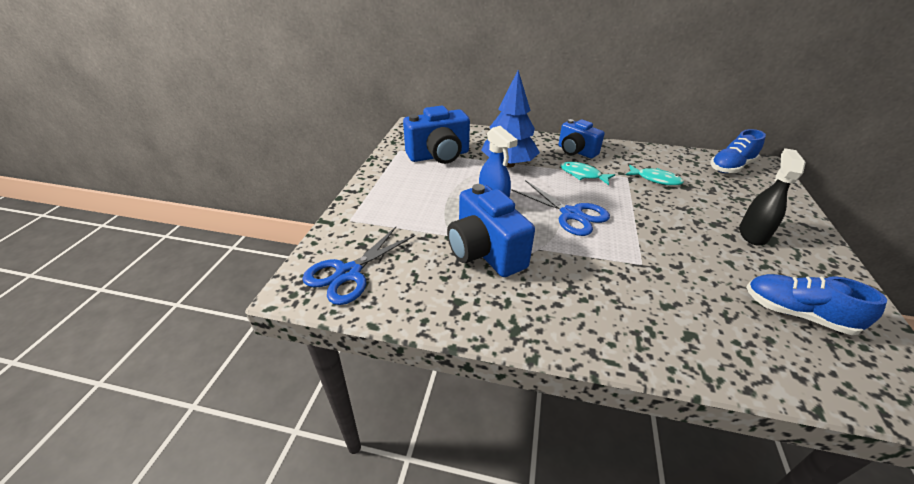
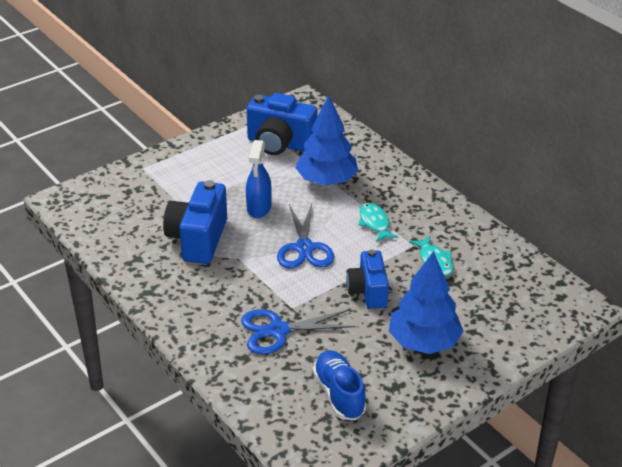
camera: 40 degrees right, 0 degrees up
blue scissors [302,227,415,305] -> blue scissors moved to [241,309,356,354]
blue camera [559,119,605,159] -> blue camera moved to [346,250,389,309]
blue shoe [710,129,766,173] -> none
black spray bottle [739,148,806,246] -> blue tree [389,251,463,354]

